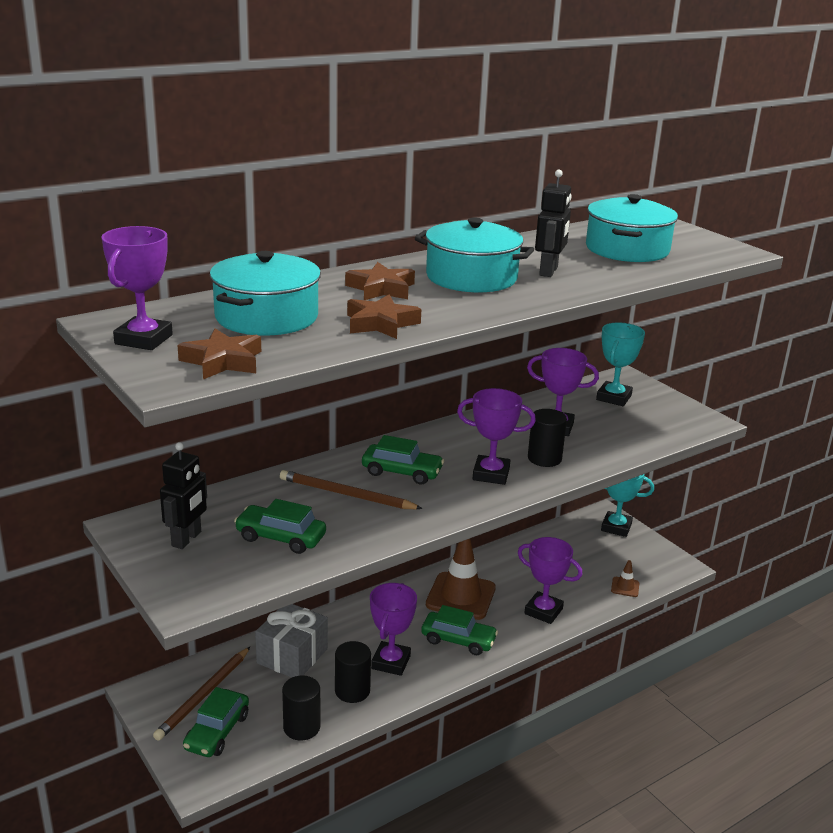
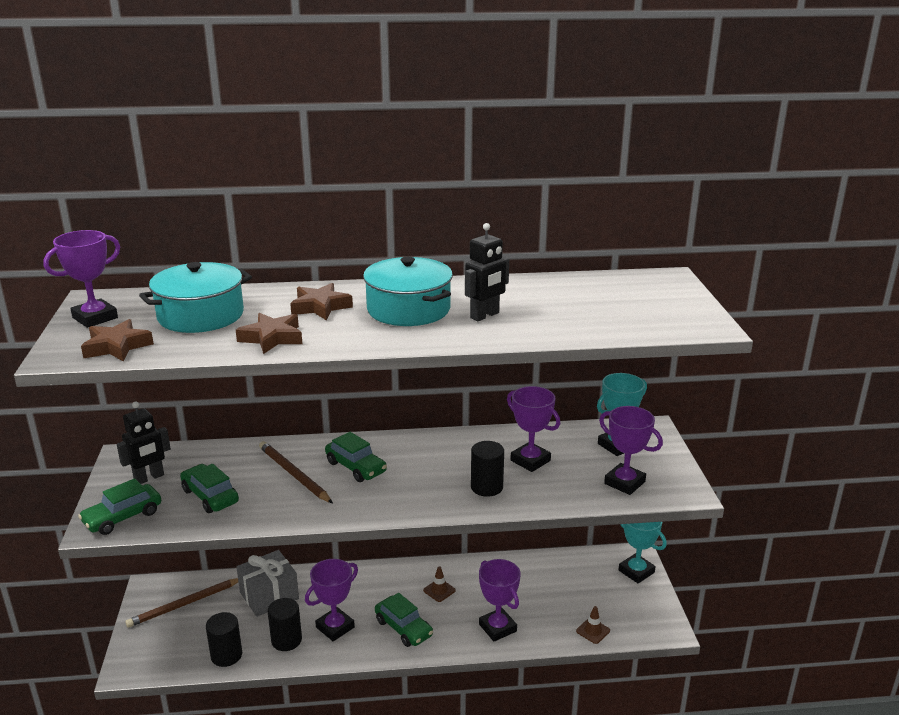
camera: 30 degrees right, 0 degrees up
green car [183,687,249,757] -> green car moved to [78,478,161,535]
brown traffic cone [426,539,496,620] -> brown traffic cone [423,566,456,602], size x0.45
purple trophy [457,388,536,485] -> purple trophy moved to [599,406,663,495]
turquoise pot [586,194,678,262] -> none

